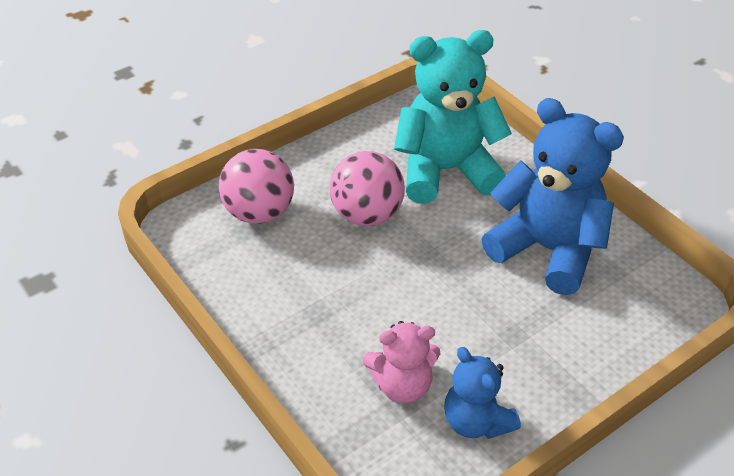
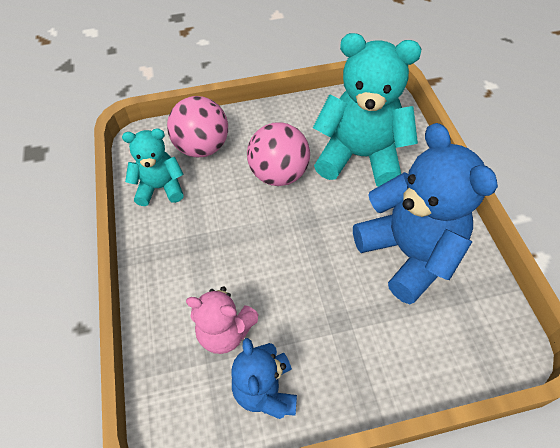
camera: 25 degrees right, 10 degrees up
none -> turquoise teddy bear [122,128,184,206]

